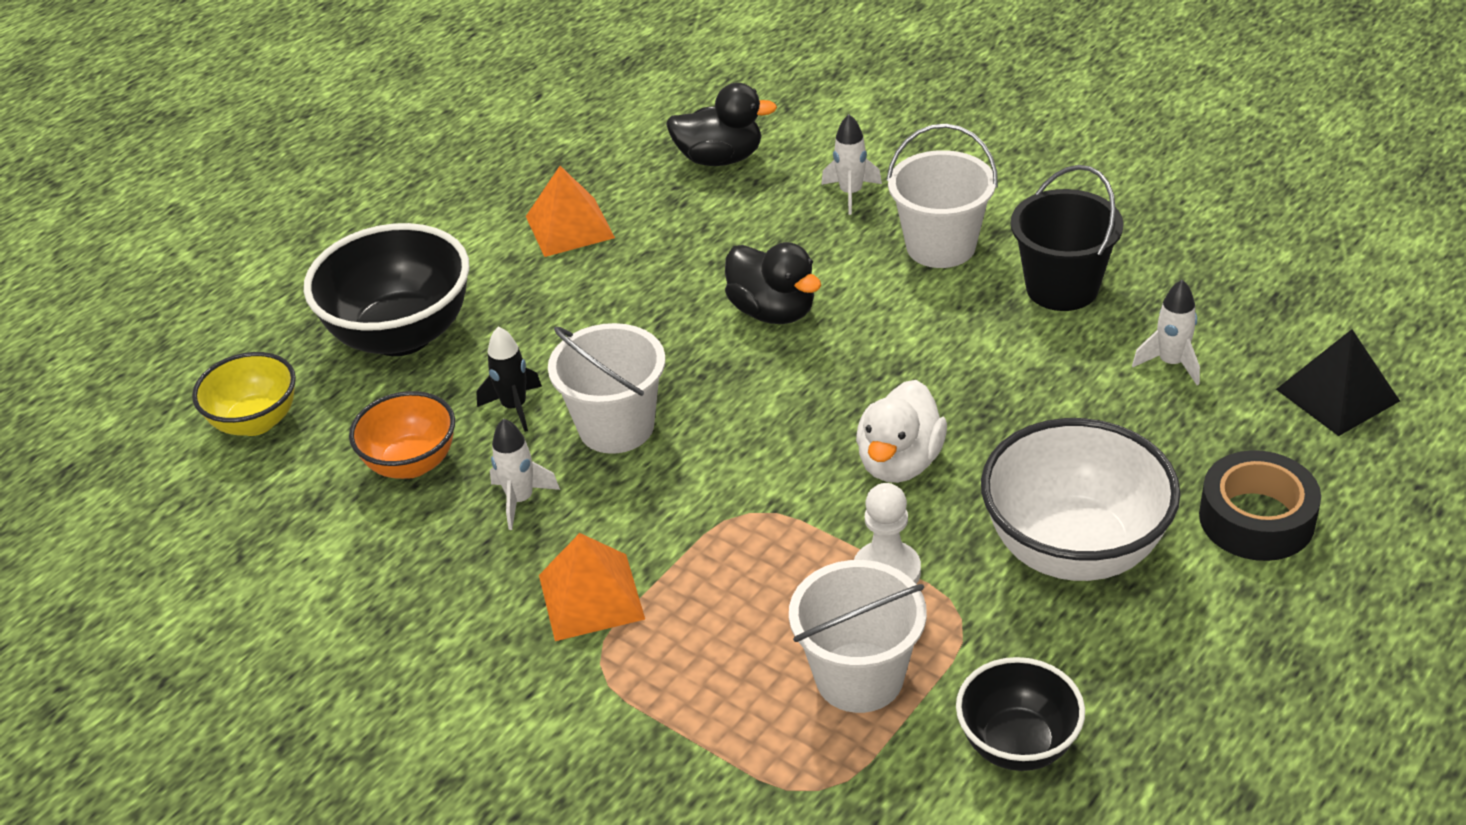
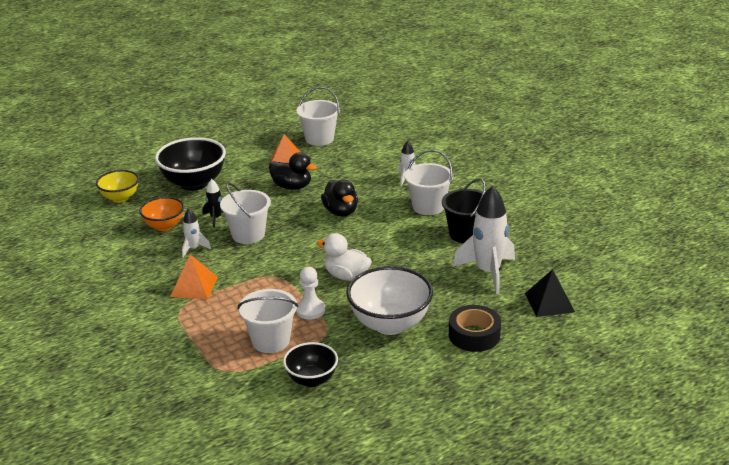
camera: 20 degrees right, 10 degrees down
black duck [666,83,777,166] -> black duck moved to [269,152,317,190]
white duck [856,380,947,483] -> white duck turned 75 degrees clockwise [317,233,372,281]
white rocket [1132,280,1200,385] -> white rocket [453,186,515,294], size x2.02
none -> white bucket [296,87,340,146]

